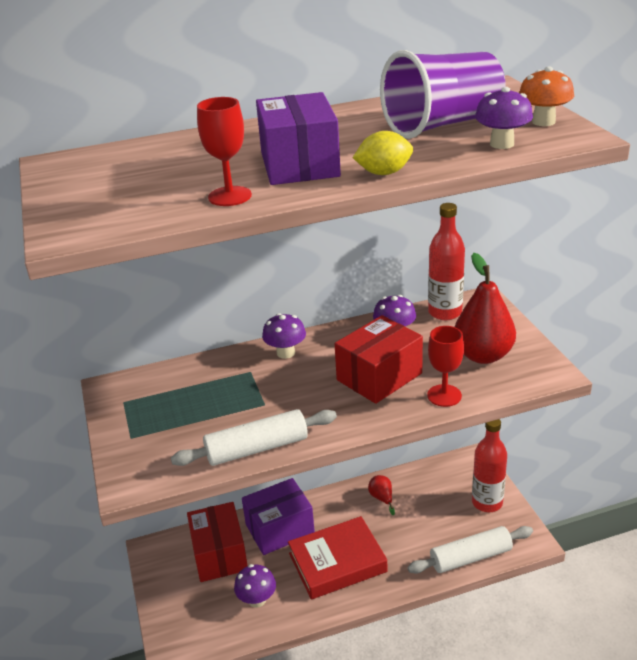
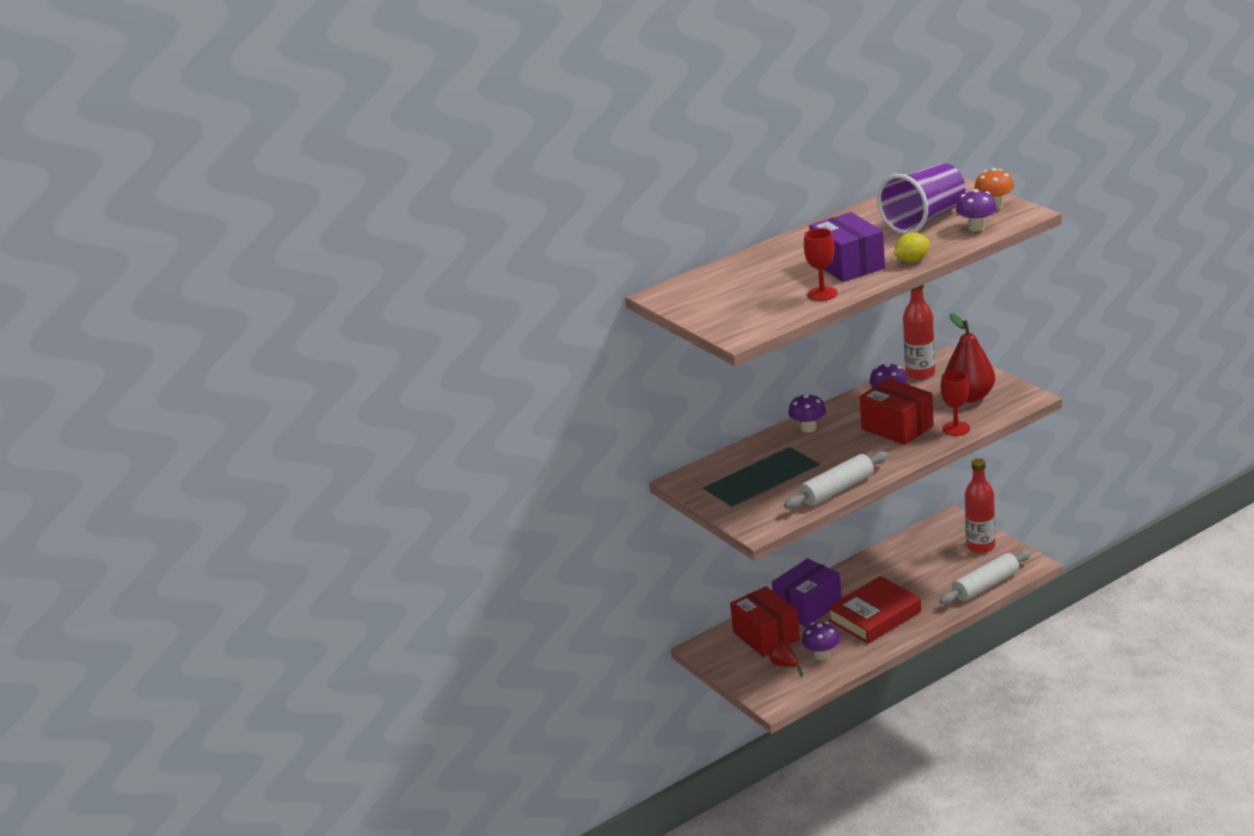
camera: 15 degrees left, 5 degrees down
red box [335,315,423,404] -> red box turned 75 degrees counterclockwise [860,378,934,445]
red pear [368,475,395,515] -> red pear moved to [769,642,803,676]

